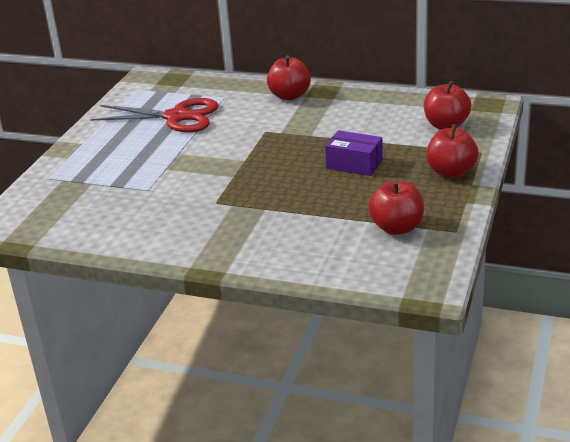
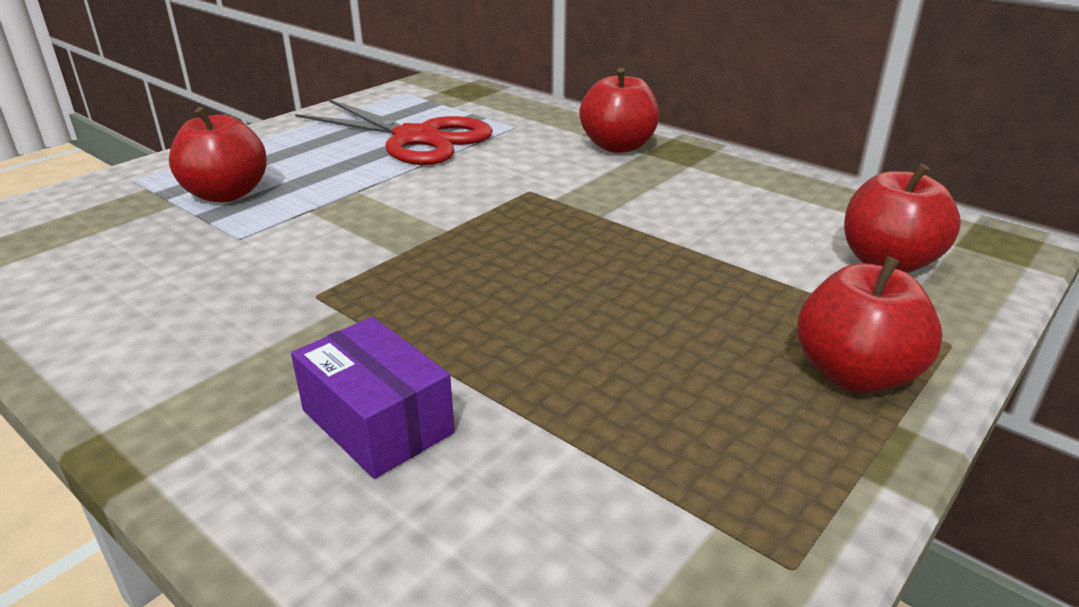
camera: 20 degrees right, 0 degrees up
purple box [325,130,383,176] -> purple box moved to [291,317,455,479]
red apple [368,180,424,235] -> red apple moved to [169,107,267,202]

